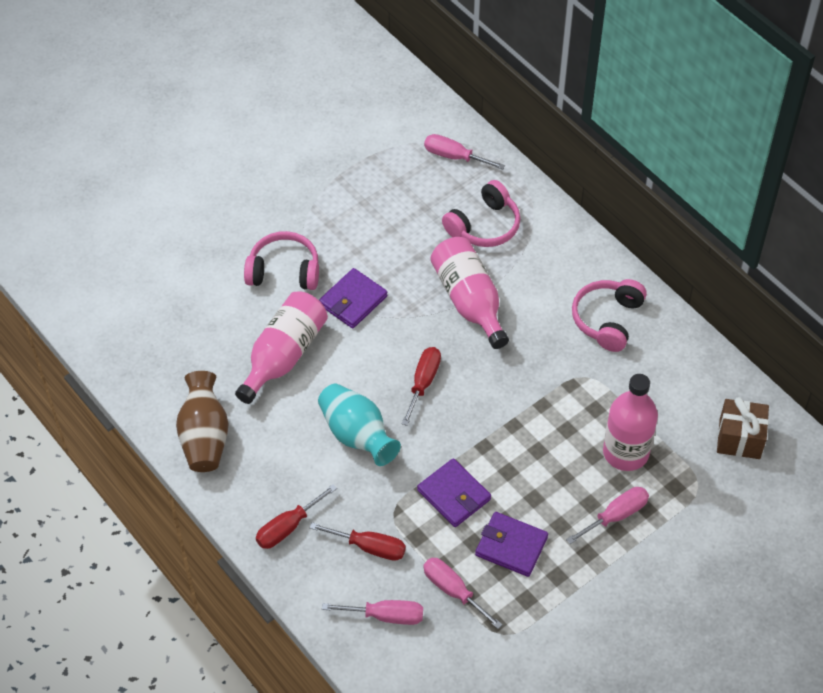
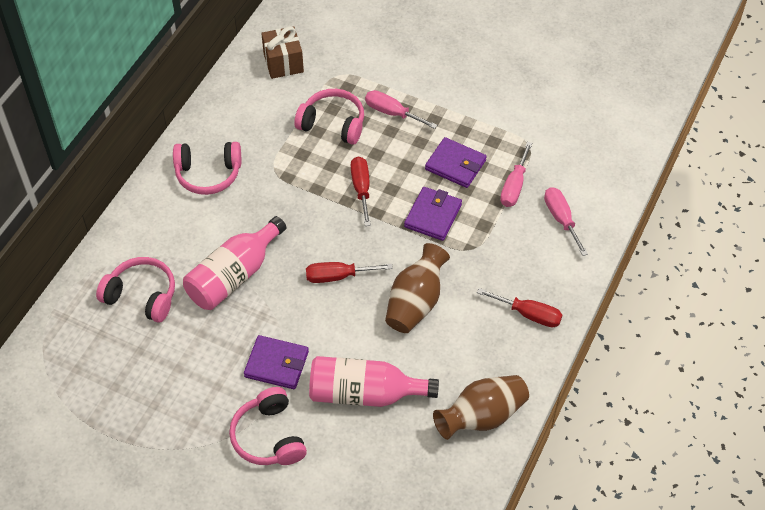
camera: 115 degrees left, 0 degrees up
red screwdriver [309,522,406,561] -> red screwdriver moved to [351,157,371,226]
turquoise vase [318,384,401,466] -> brown vase [385,243,450,333]
pink screwdriver [424,134,505,170] -> none
purple wallet [475,512,548,577] -> purple wallet turned 60 degrees counterclockwise [425,137,487,188]
pink bottle [603,374,658,471] -> pink headphones [294,89,364,145]

